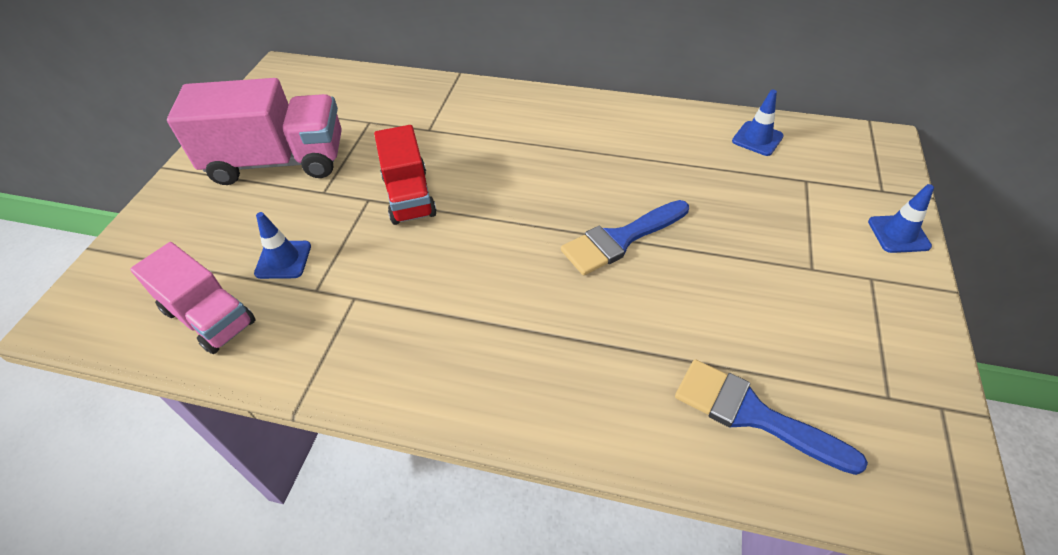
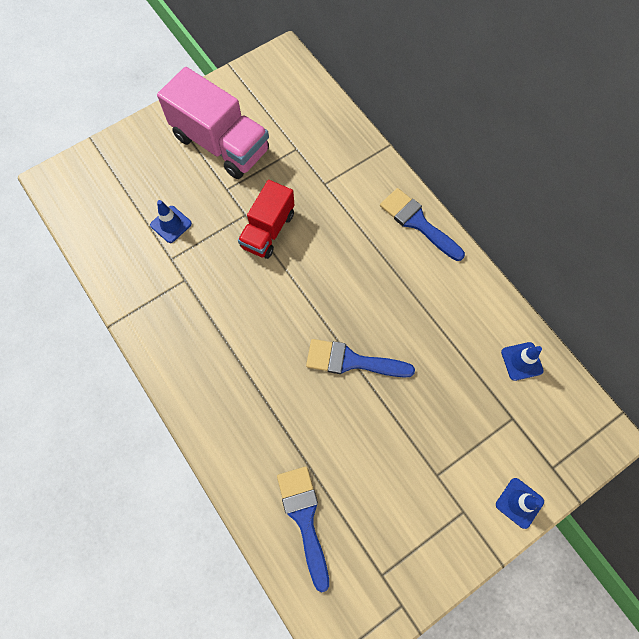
camera: 40 degrees right, 20 degrees up
pink truck [130,242,256,354] -> none
none -> blue brush [380,188,465,261]

